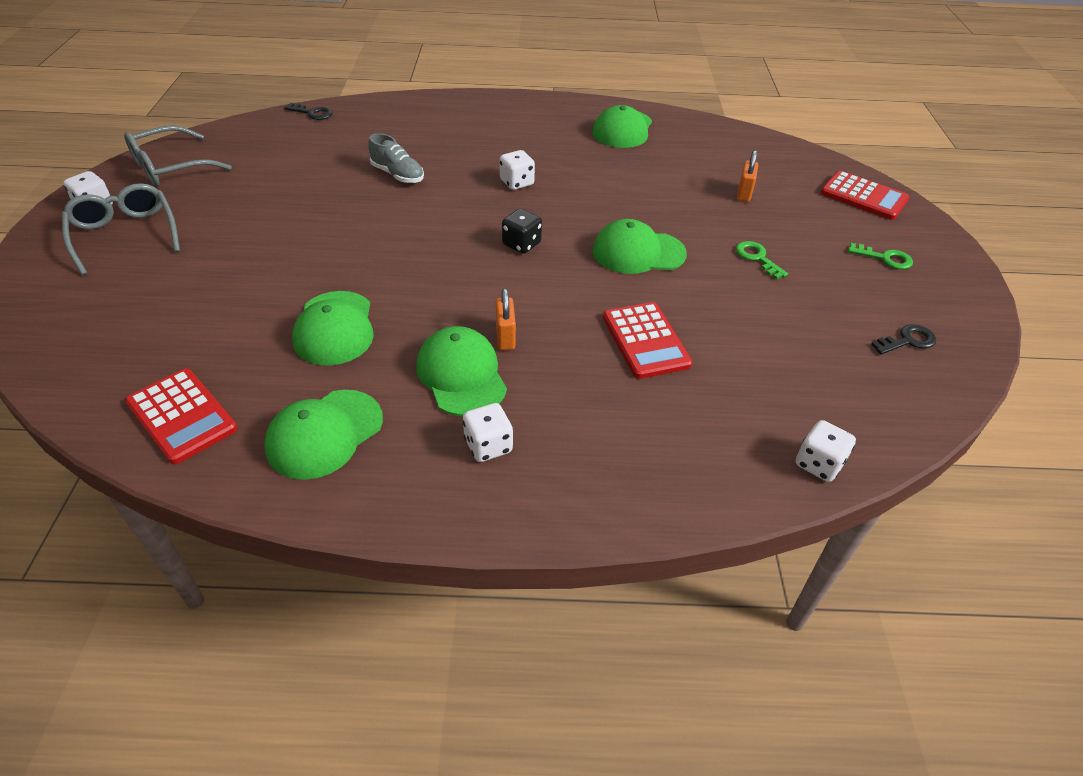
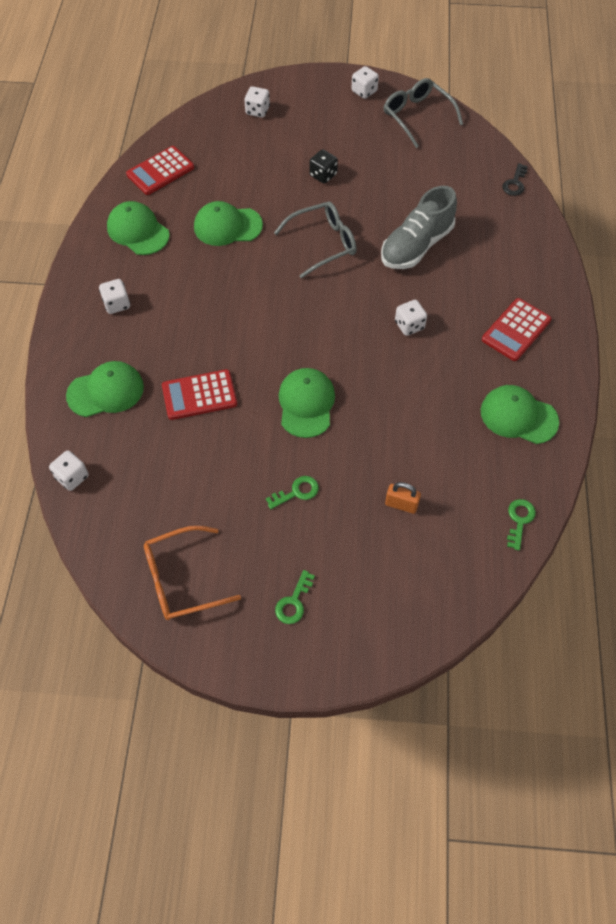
camera: 95 degrees right, 15 degrees up
grey glasses [62,183,180,275] -> grey glasses moved to [274,201,357,278]
grey shoe [368,133,424,183] -> grey shoe [381,186,457,269], size x1.70
green cap [416,326,507,416] -> green cap moved to [66,361,144,417]
orange padlock [496,288,516,350] -> none
black dice [502,209,542,254] -> black dice moved to [309,149,338,184]
red calculator [820,171,910,220] -> red calculator moved to [482,298,551,361]
black key [871,324,936,354] -> orange glasses [144,526,241,620]
none -> white dice [244,86,270,118]
none -> green key [507,499,536,550]

